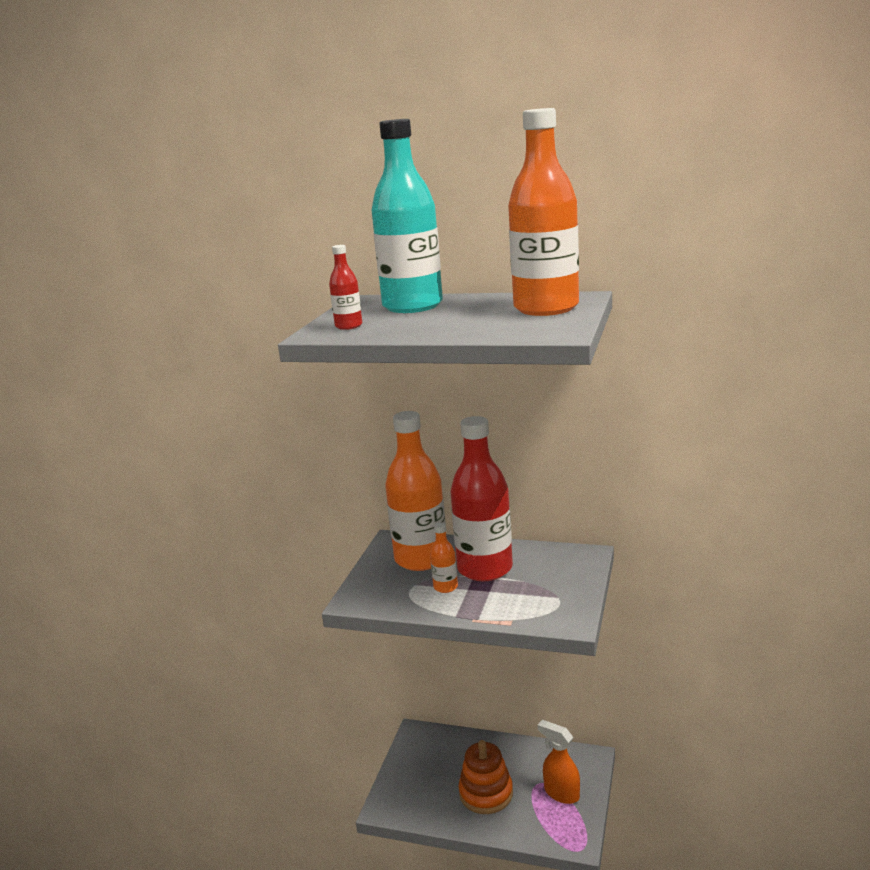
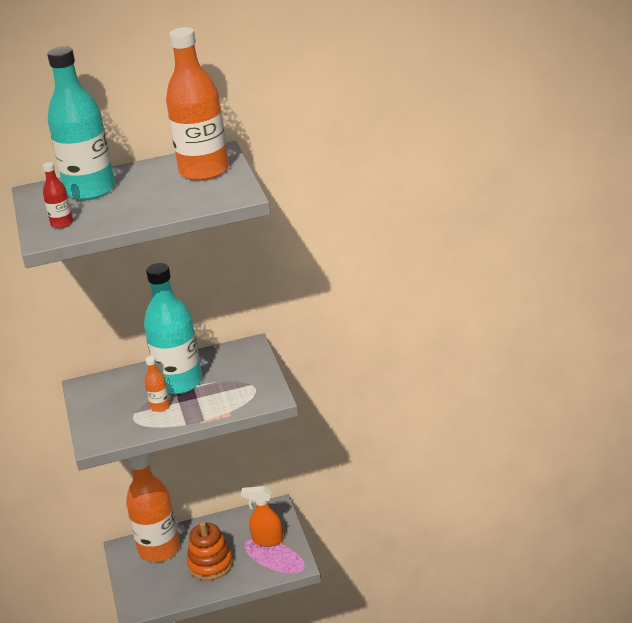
camera: 30 degrees left, 10 degrees up
orange bottle [385,411,446,571] -> orange bottle moved to [126,454,180,562]
red bottle [450,416,513,581] -> turquoise bottle [144,263,202,394]

